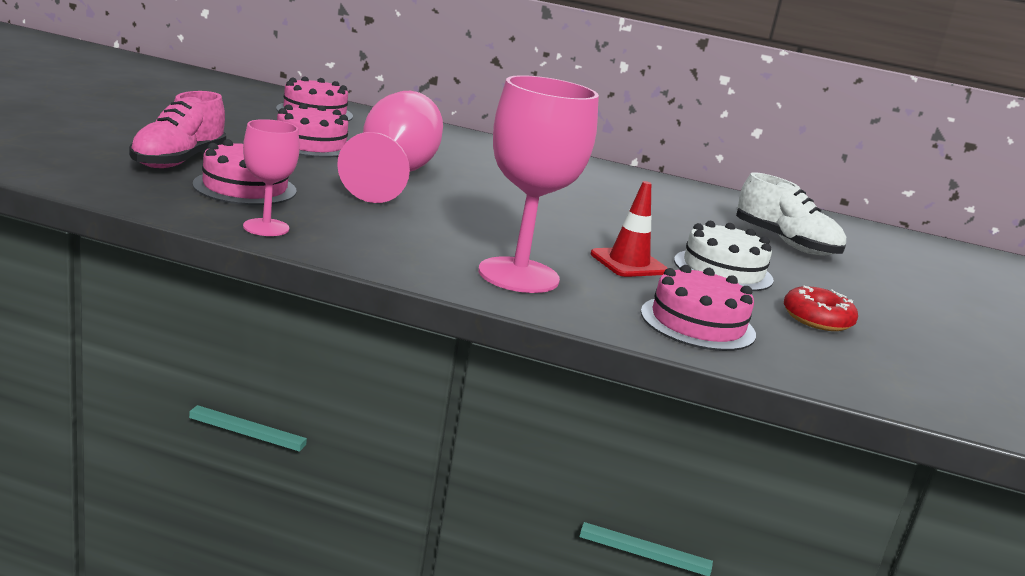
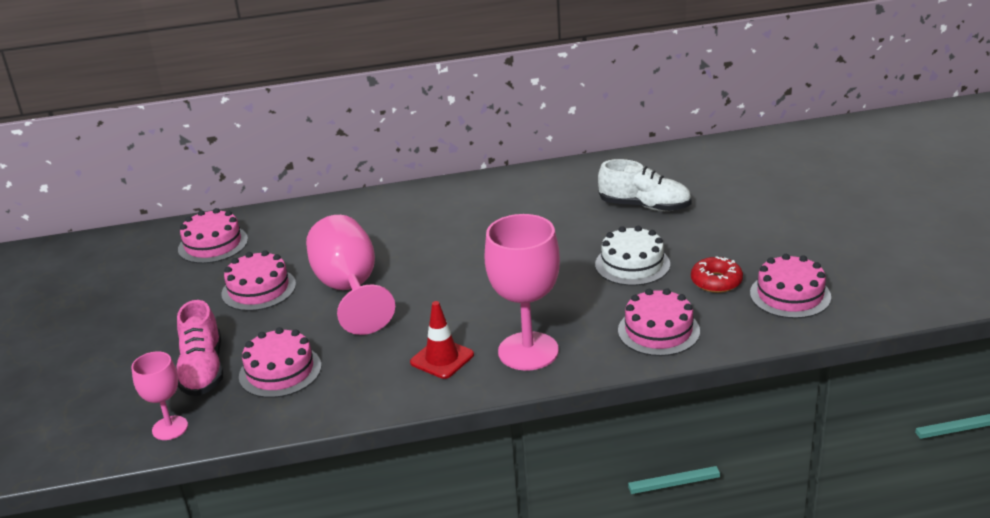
camera: 20 degrees left, 10 degrees up
pink goblet [243,119,300,236] -> pink goblet moved to [131,352,188,440]
red traffic cone [590,181,667,277] -> red traffic cone moved to [410,301,474,379]
none -> pink cake [750,254,831,319]

